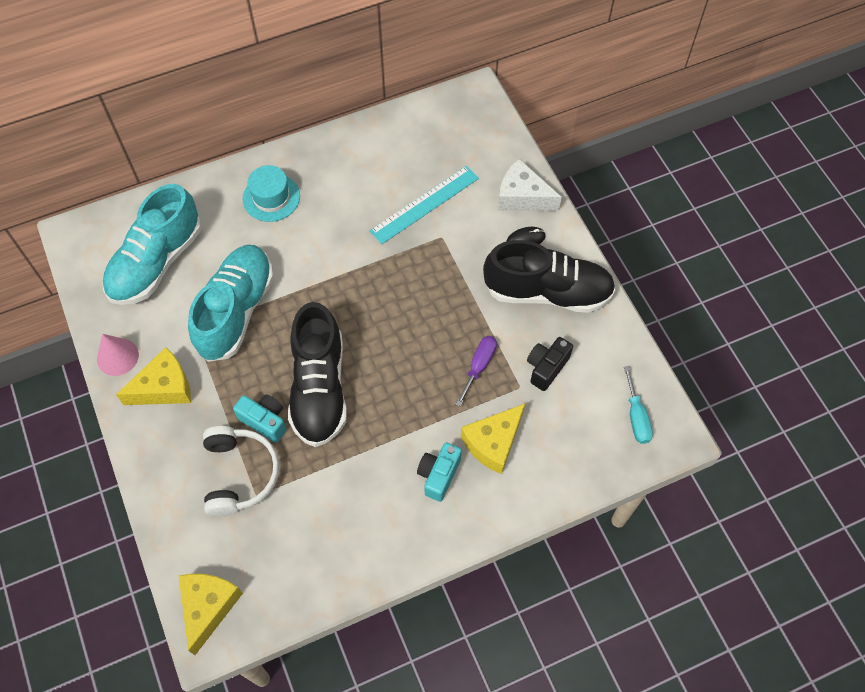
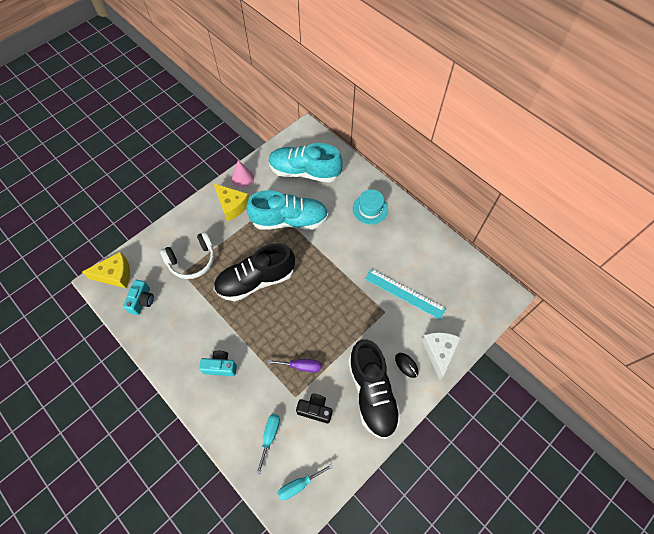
camera: 70 degrees right, 0 degrees up
turquoise camera [233,394,287,443] -> turquoise camera moved to [123,279,154,315]
yellow cheese [461,404,525,474] -> none
none -> turquoise screwdriver [256,414,280,475]

